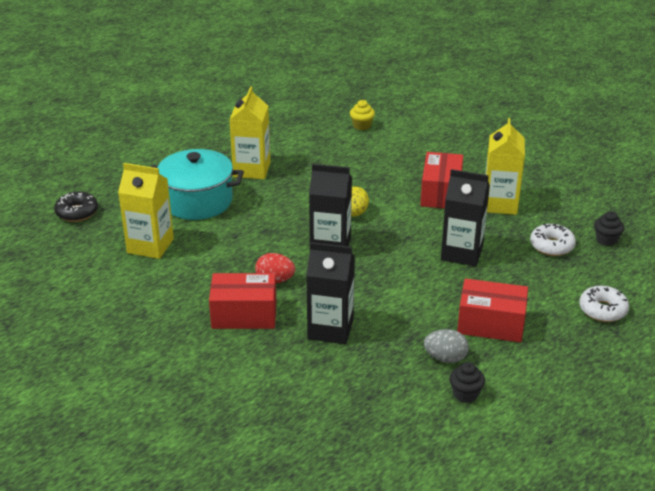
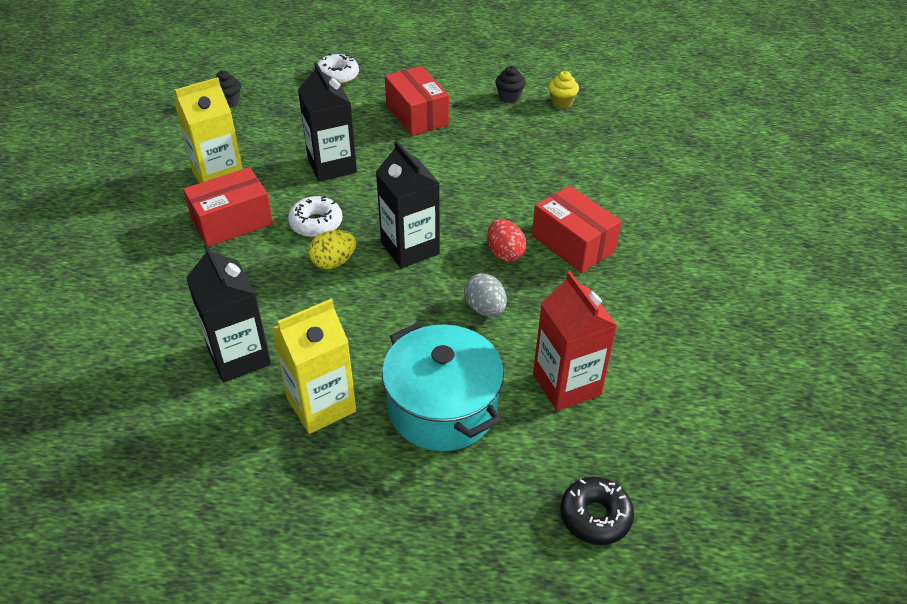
camera: 130 degrees left, 10 degrees up
yellow carton [118,163,174,259] -> red carton [533,271,617,411]
black carton [306,242,355,344] -> black carton moved to [186,245,271,383]
yellow cupcake [350,100,375,130] -> yellow cupcake moved to [548,71,579,109]
grey egg [424,329,469,363] -> grey egg moved to [464,273,507,317]
white donut [530,224,576,256] -> white donut moved to [288,196,342,237]

